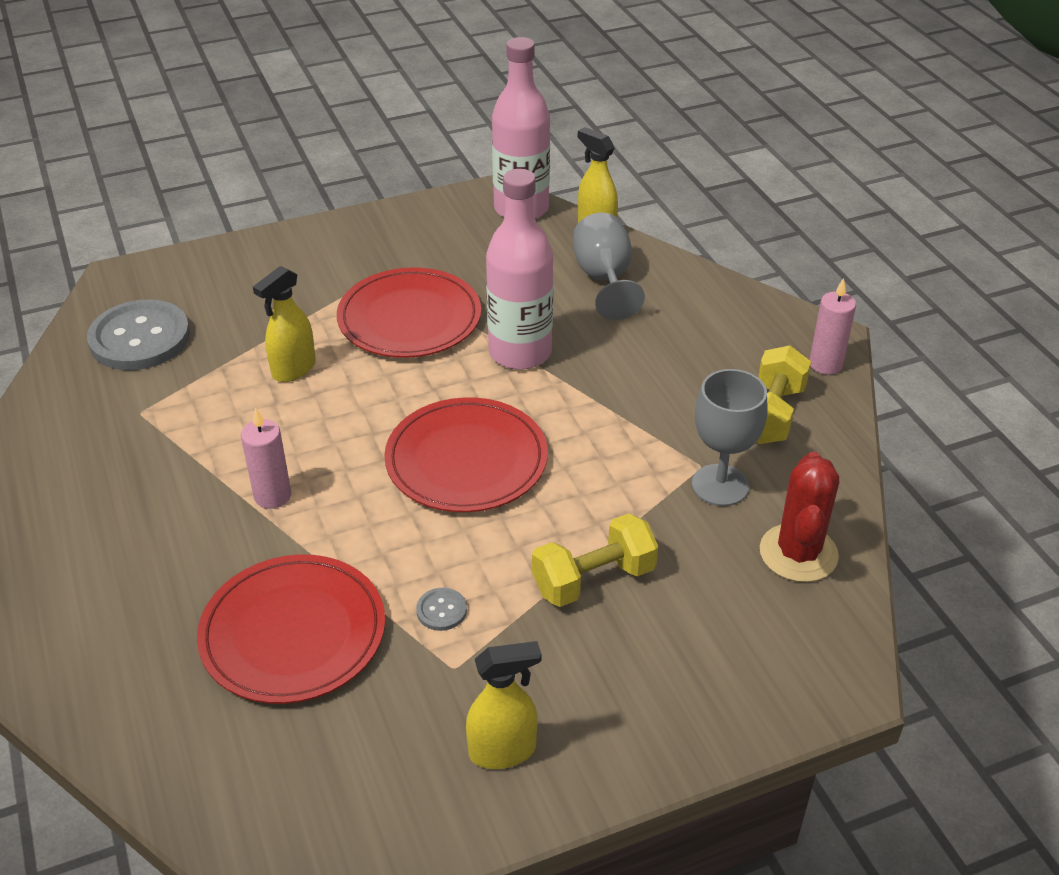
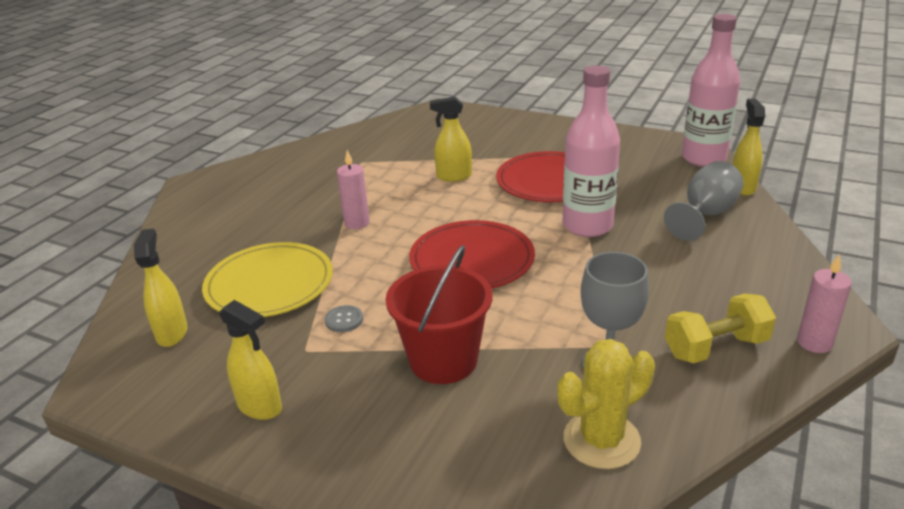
camera: 50 degrees right, 10 degrees down
grey button [87,299,190,370] -> none
red plate [197,554,385,704] -> yellow plate [202,242,333,317]
yellow dumbbell [532,513,658,607] -> red bucket [386,245,492,384]
red cactus [760,452,839,582] -> yellow cactus [557,339,655,469]
none -> yellow spray bottle [134,229,188,347]

